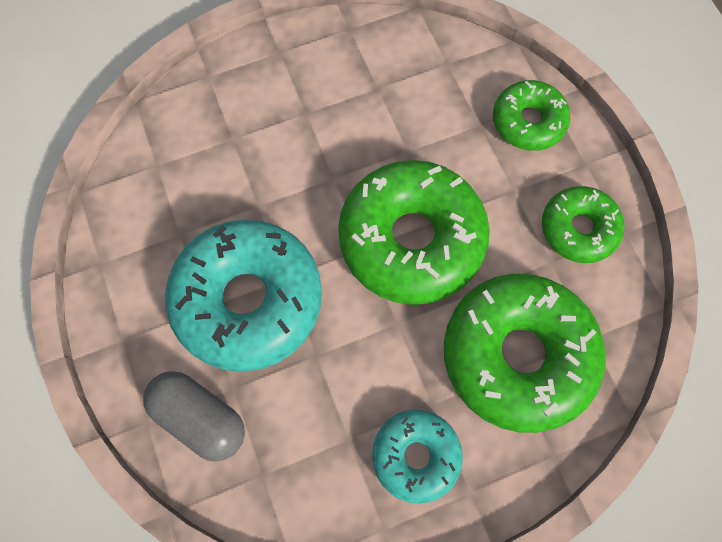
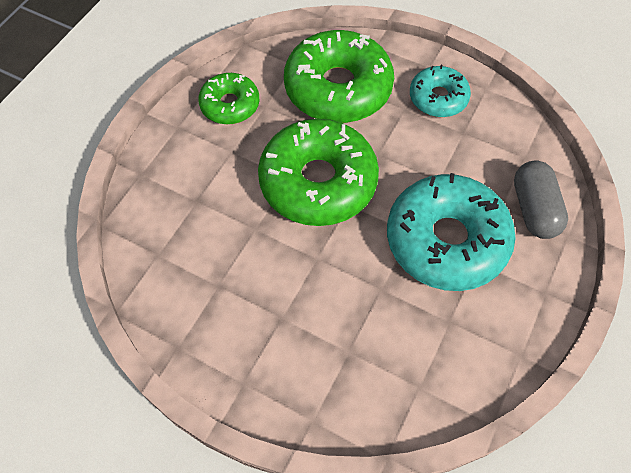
camera: 130 degrees left, 10 degrees down
green donut [493,80,570,151] -> none

